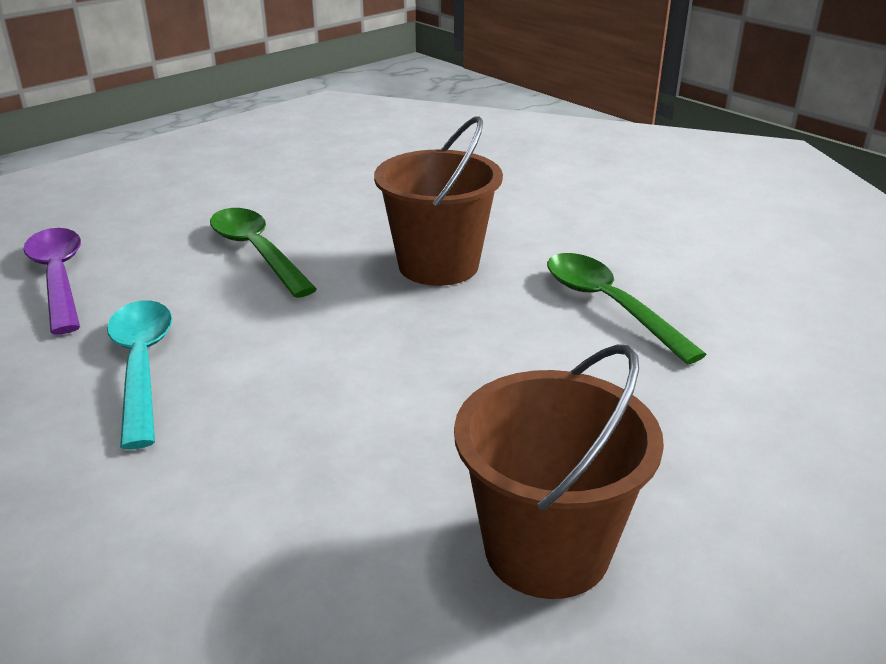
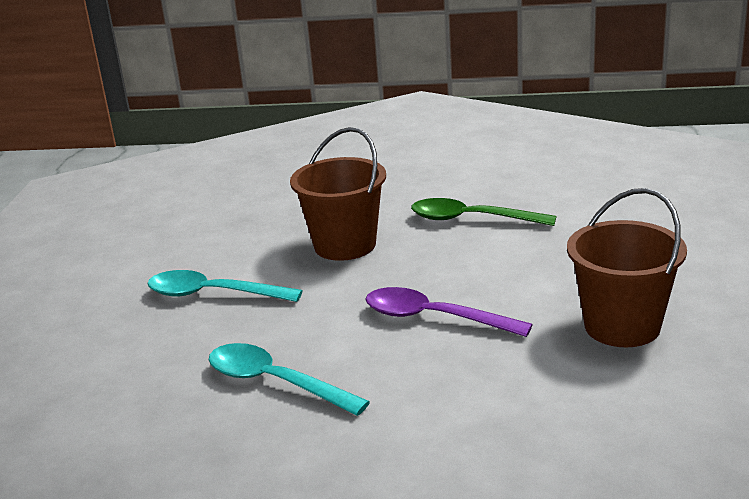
camera: 40 degrees left, 5 degrees down
purple spoon [23,228,81,335] -> purple spoon moved to [365,287,533,337]
green spoon [210,208,317,298] -> turquoise spoon [147,270,303,302]

